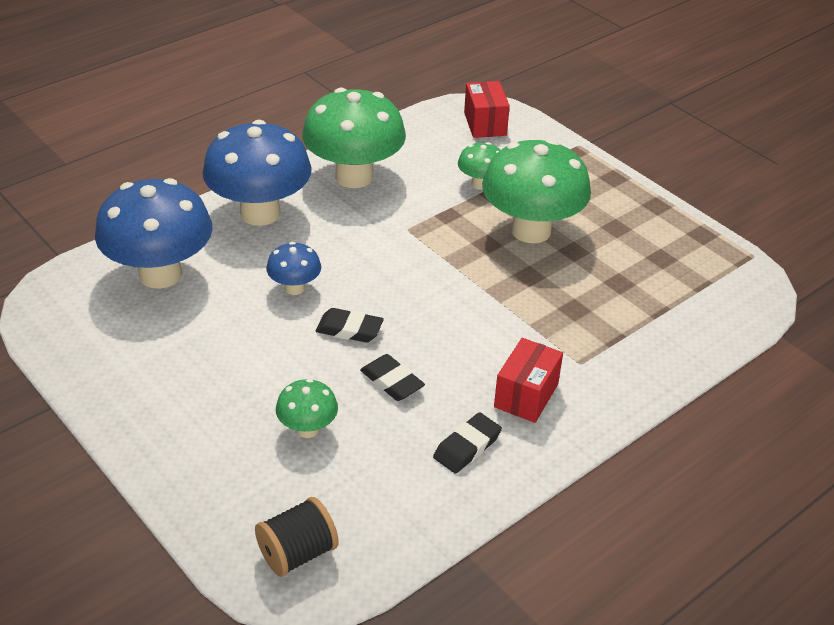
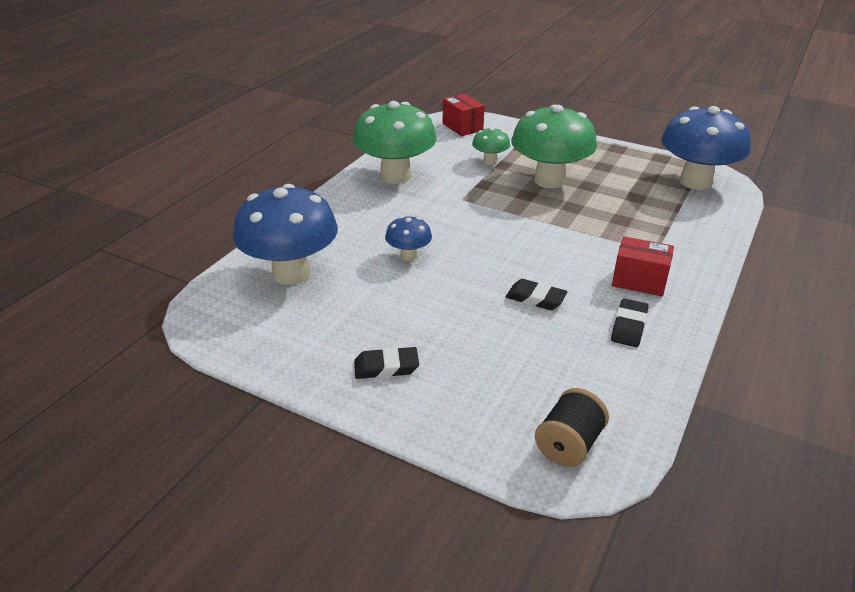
camera: 20 degrees left, 5 degrees down
blue mushroom [203,120,312,226] -> blue mushroom moved to [661,106,751,190]
green mushroom [276,379,338,438] -> none
black eraser [316,308,384,343] -> black eraser moved to [354,347,419,379]
red box [494,338,563,423] -> red box turned 75 degrees counterclockwise [612,236,674,296]

